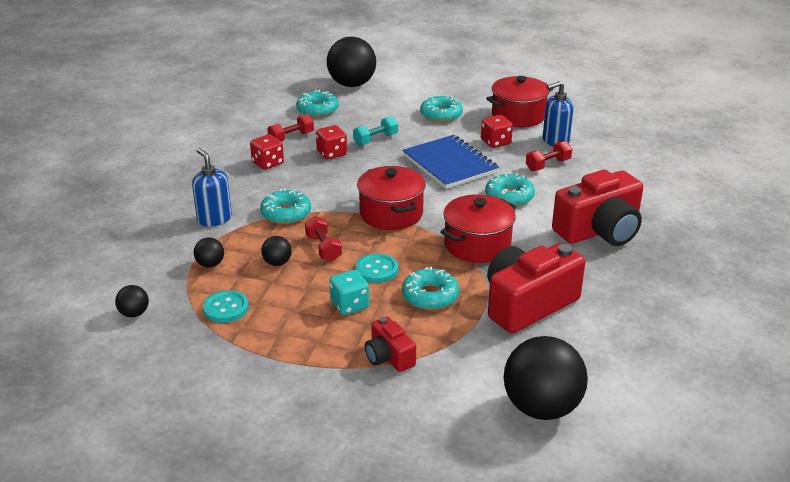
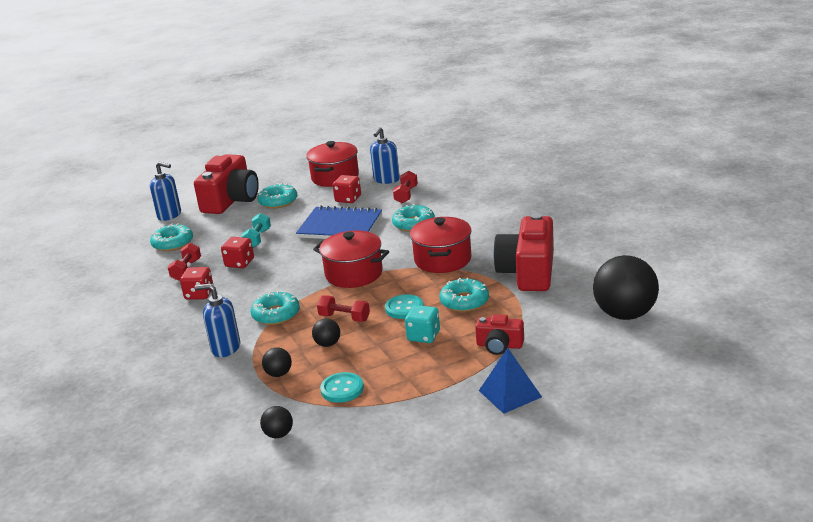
camera: 40 degrees left, 5 degrees down
black ball [327,37,376,87] -> blue soap dispenser [150,162,181,221]
red camera [552,170,643,246] -> red camera moved to [194,154,259,214]
none -> blue pyramid [479,348,542,414]

